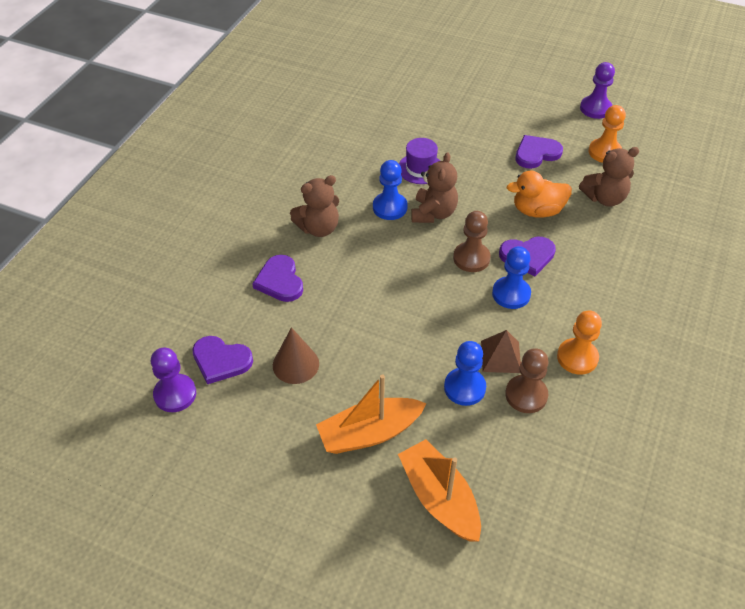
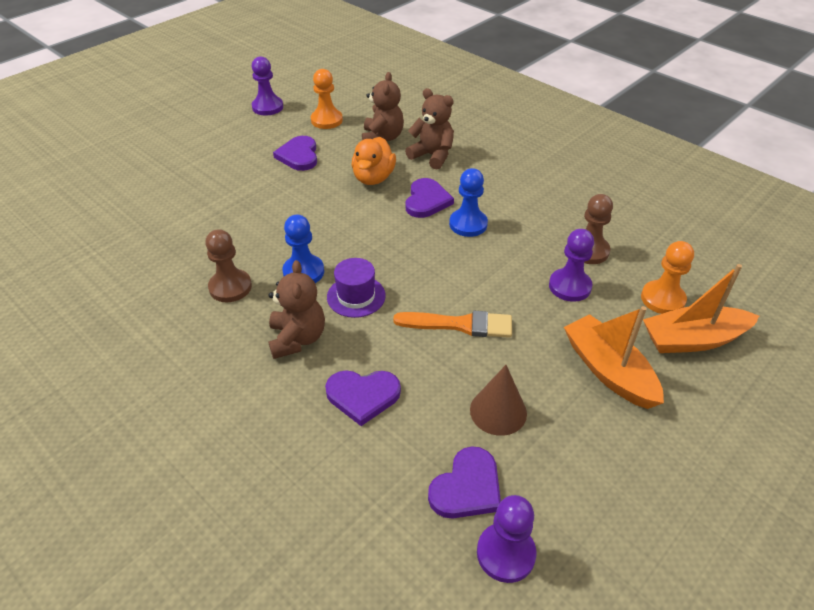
camera: 70 degrees left, 5 degrees down
orange boat [316,374,427,454] -> orange boat turned 150 degrees clockwise [564,306,664,409]
purple hat [399,138,440,184] -> purple hat moved to [327,258,386,318]
brown teddy bear [411,152,458,223] -> brown teddy bear moved to [405,88,454,169]
blue pawn [444,341,486,406] -> purple pawn [549,229,594,302]
brown pawn [453,211,491,272] -> brown pawn moved to [205,229,252,302]
brown pyramid [481,330,521,373] -> none
orange pawn [557,310,602,375] -> orange pawn moved to [641,241,694,314]
none -> orange brush [393,311,512,338]

